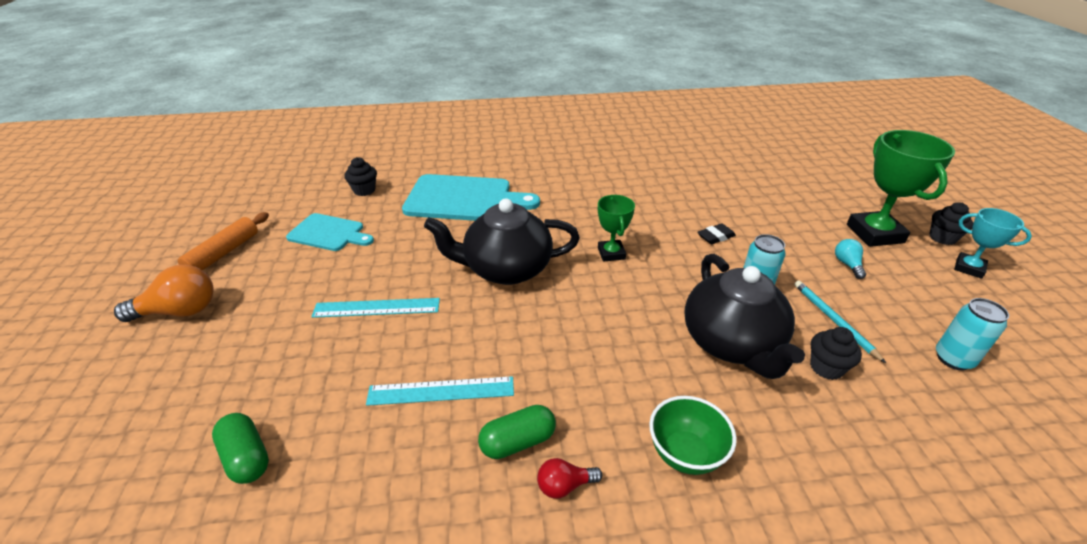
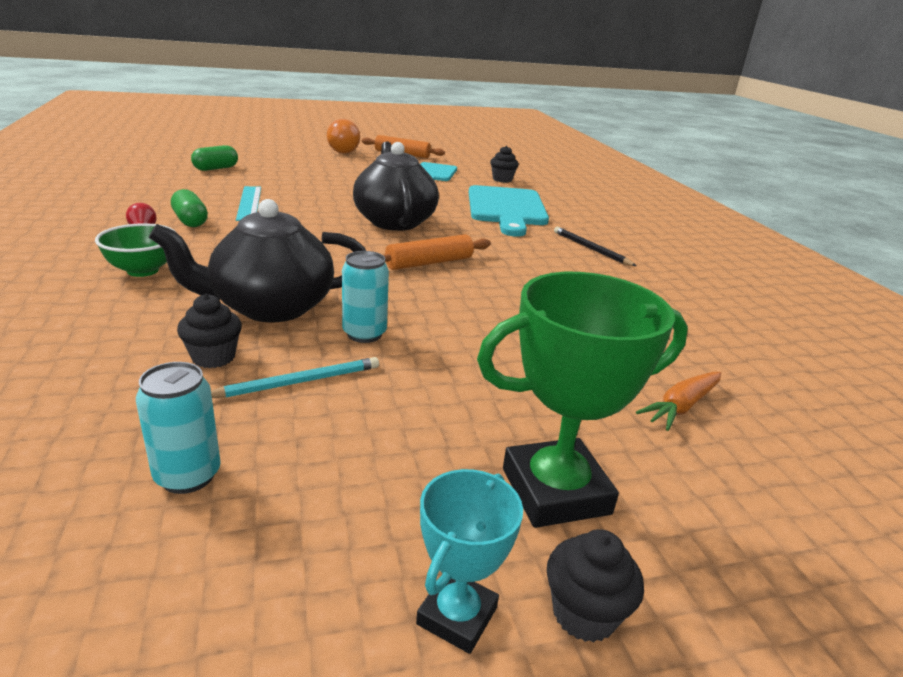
camera: 80 degrees right, 10 degrees down
turquoise ruler [311,298,440,318] -> none
green trophy [598,195,635,262] -> orange rolling pin [383,234,491,270]
black eraser [697,223,736,244] -> none
turquoise light bulb [835,239,866,279] -> none
none -> black pencil [554,227,636,266]
none -> orange carrot [636,372,721,431]

